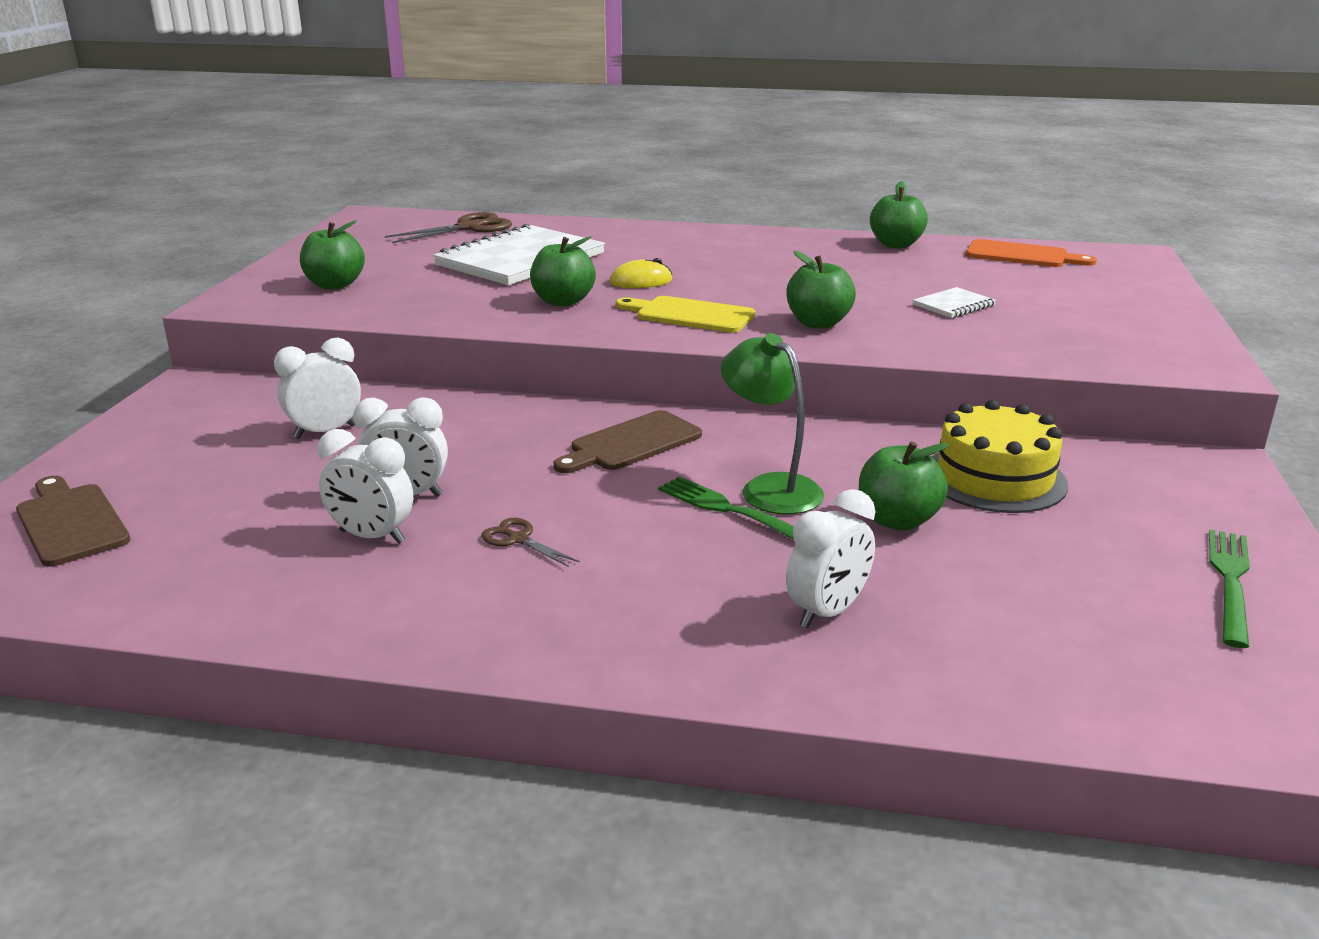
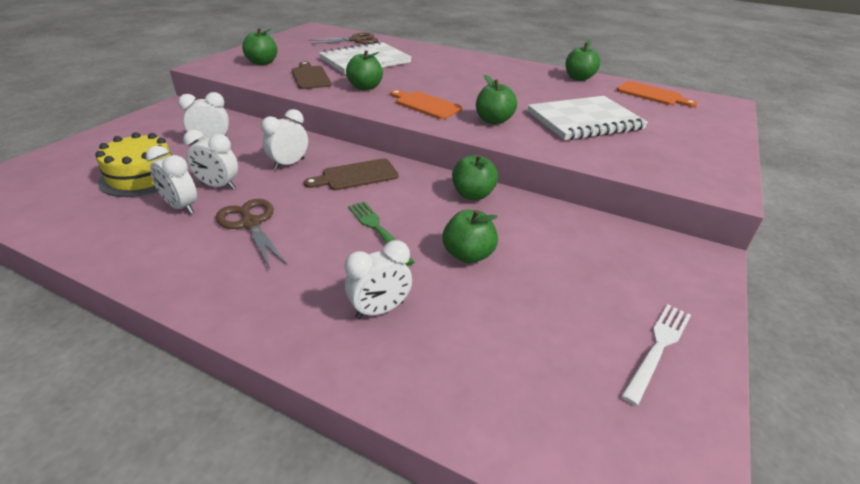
camera: 15 degrees right, 10 degrees up
brown cutting board [16,476,130,566] -> brown cutting board moved to [292,61,332,89]
brown scissors [481,518,580,567] -> brown scissors [216,199,287,269], size x1.86
yellow mouse [610,258,672,288] -> none
yellow cutting board [616,296,755,333] -> orange cutting board [390,90,462,119]
green lamp [721,333,824,514] -> none
white notebook [913,287,996,318] -> white notebook [528,96,648,140], size x2.31
yellow cake [932,400,1068,513] -> yellow cake moved to [95,132,172,197]
green fork [1209,529,1250,648] -> white fork [621,304,691,406]
none -> white clock [261,109,308,170]
none -> green apple [452,154,498,200]

